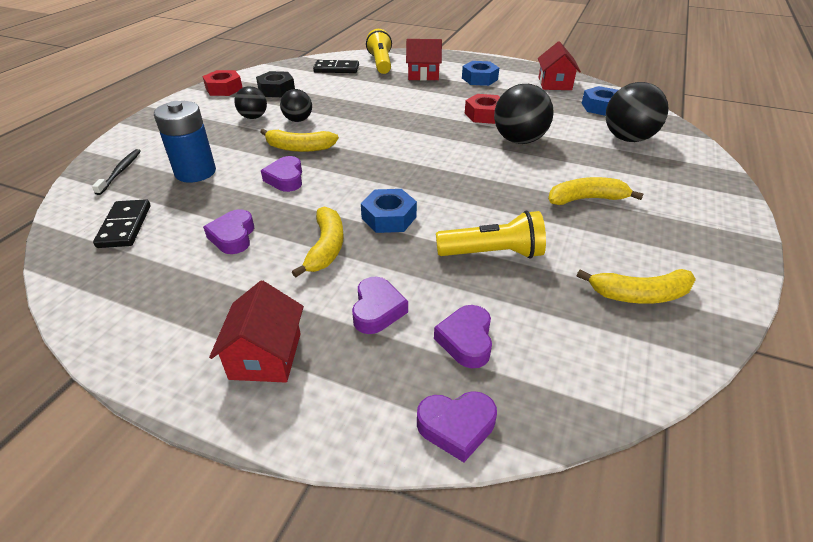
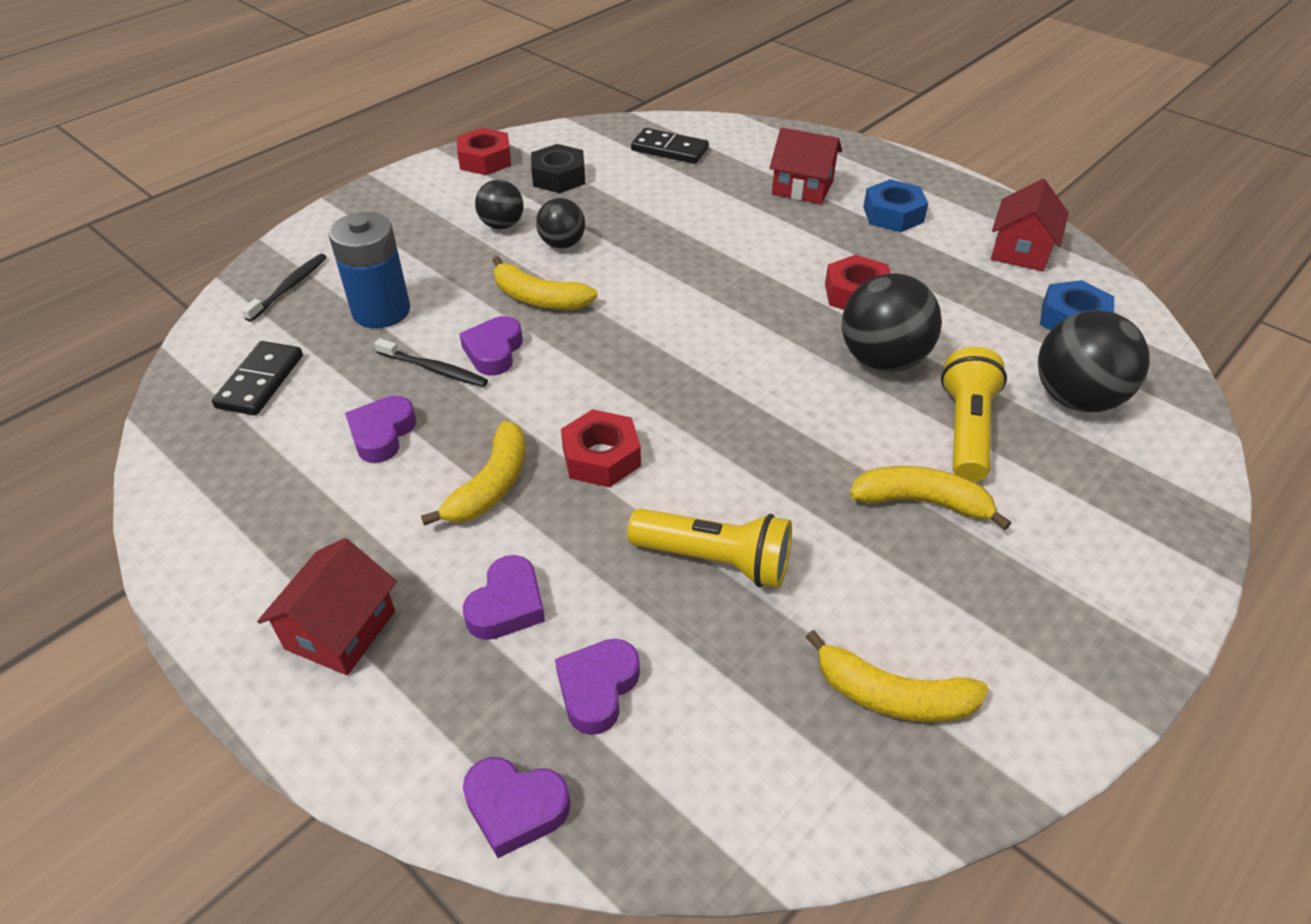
camera: 20 degrees right, 5 degrees up
blue nut [361,189,417,233] -> red nut [561,409,641,487]
yellow flashlight [366,29,392,74] -> yellow flashlight moved to [941,347,1007,482]
none -> black toothbrush [374,338,488,387]

